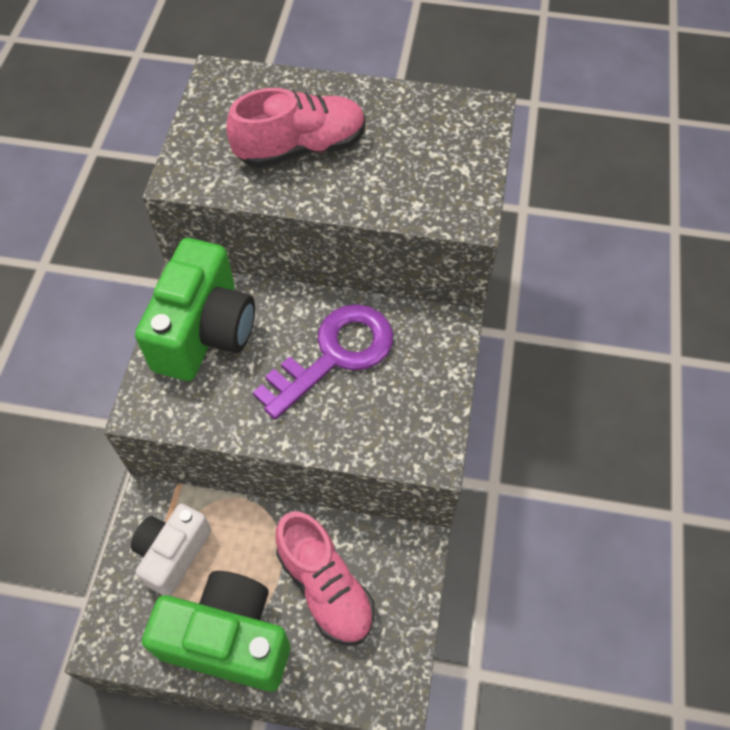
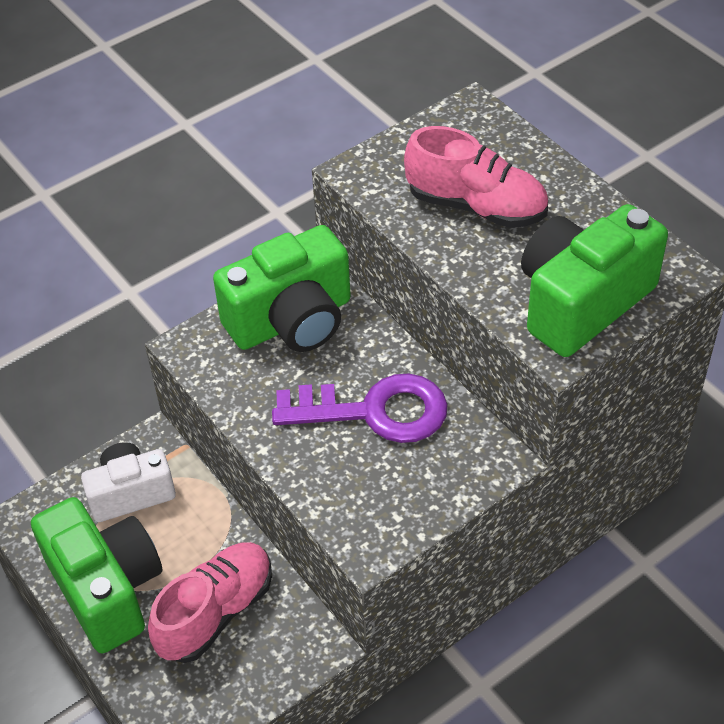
camera: 45 degrees right, 10 degrees down
pink shoe [275,511,374,646] -> pink shoe turned 150 degrees counterclockwise [148,542,272,663]
none -> green camera [521,204,668,357]

